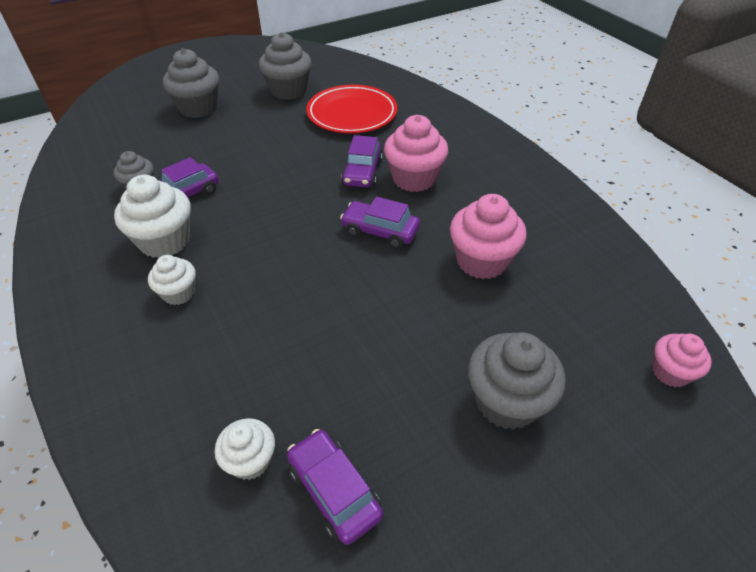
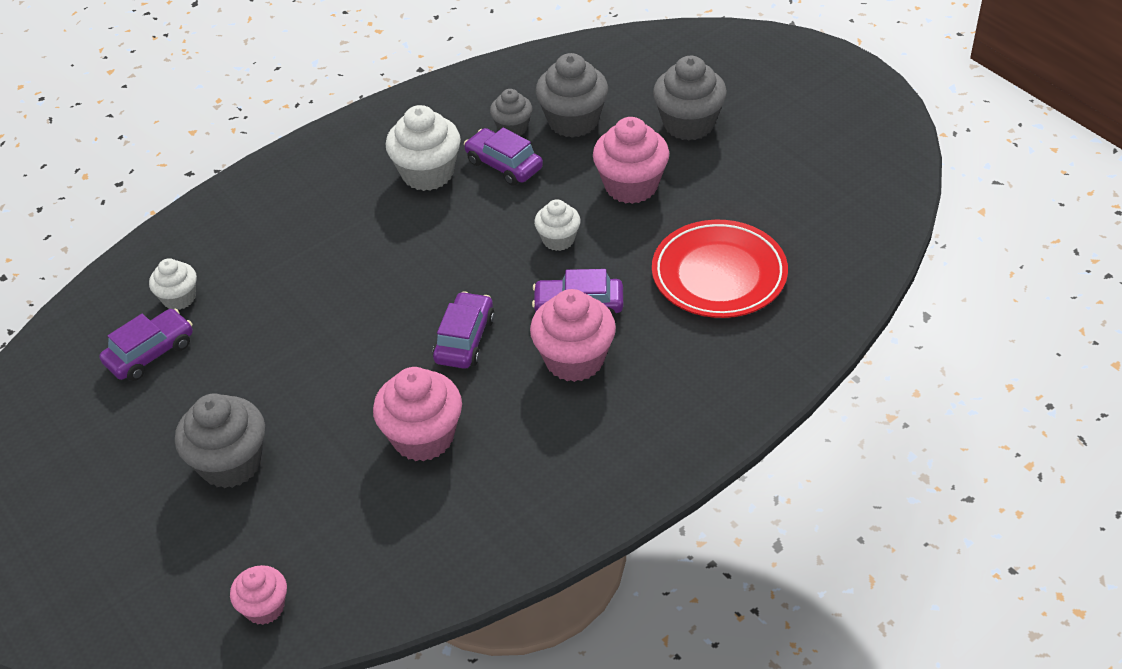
camera: 85 degrees right, 0 degrees up
white cupcake [148,255,196,305] -> white cupcake moved to [534,199,581,251]
grey cupcake [259,32,312,100] -> grey cupcake moved to [536,53,608,138]
none -> pink cupcake [593,117,669,204]

